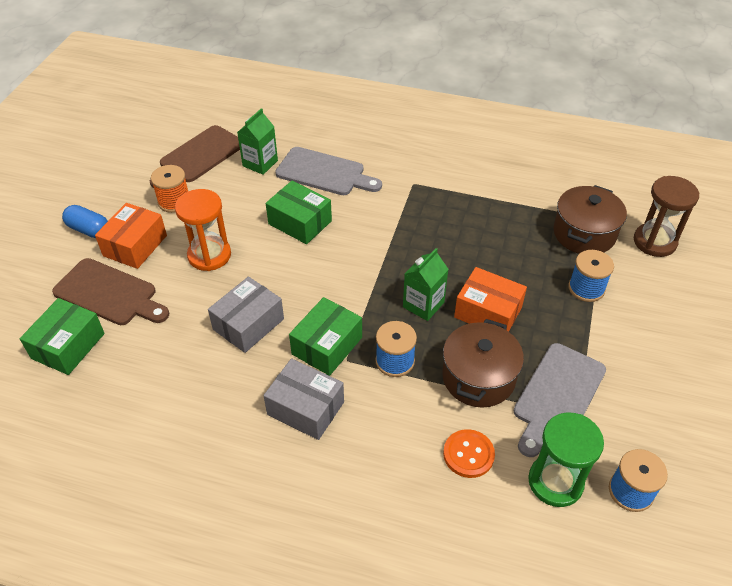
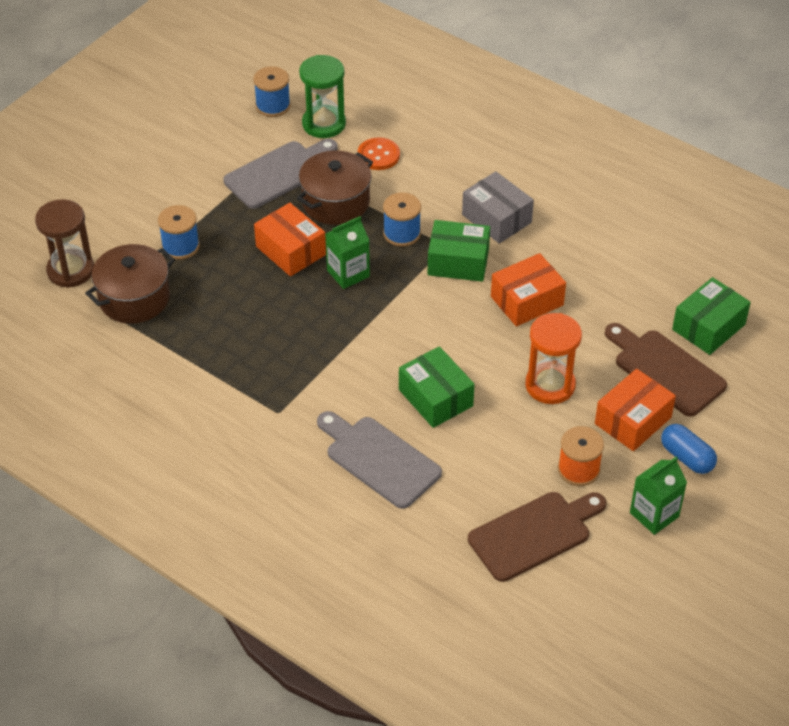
camera: 160 degrees left, 0 degrees up
grey box [208,276,284,353] -> orange box [491,253,566,327]
green carton [237,108,278,175] -> green carton moved to [630,456,687,535]
green box [289,297,362,376] -> green box turned 45 degrees clockwise [428,220,490,282]

